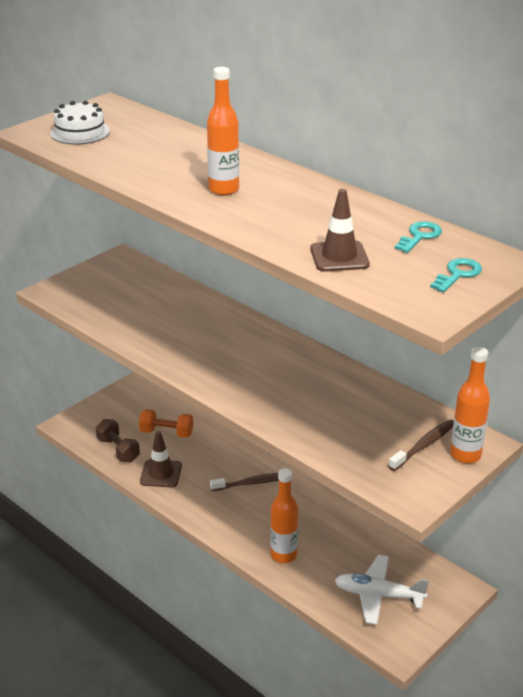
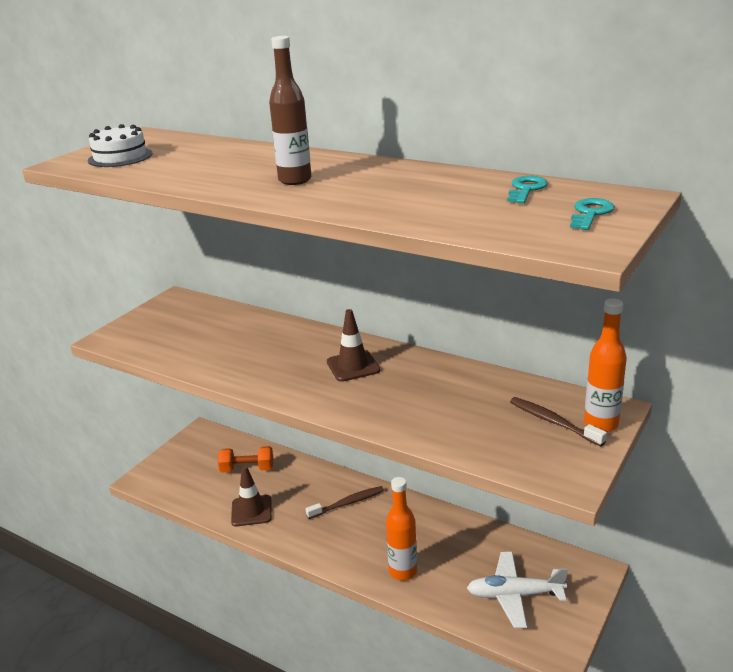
camera: 10 degrees left, 5 degrees down
brown dumbbell [96,419,140,462] -> none
orange bottle [207,67,239,195] -> brown bottle [269,36,311,185]
brown traffic cone [310,189,370,272] -> brown traffic cone moved to [327,309,380,382]
brown toothbrush [388,420,454,471] -> brown toothbrush turned 75 degrees counterclockwise [510,397,607,446]

